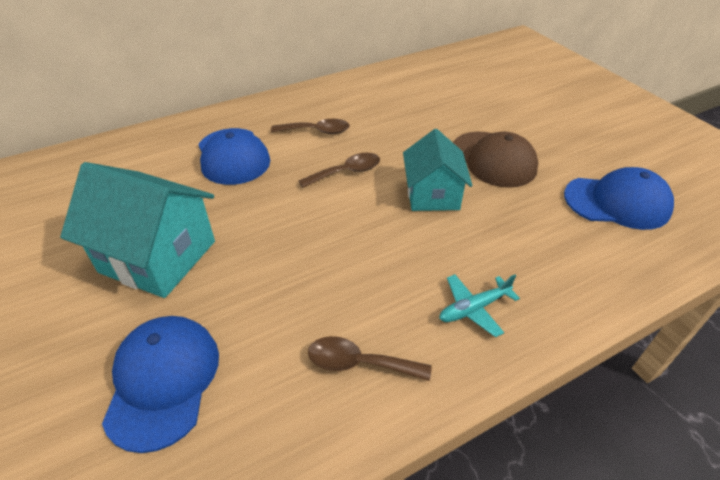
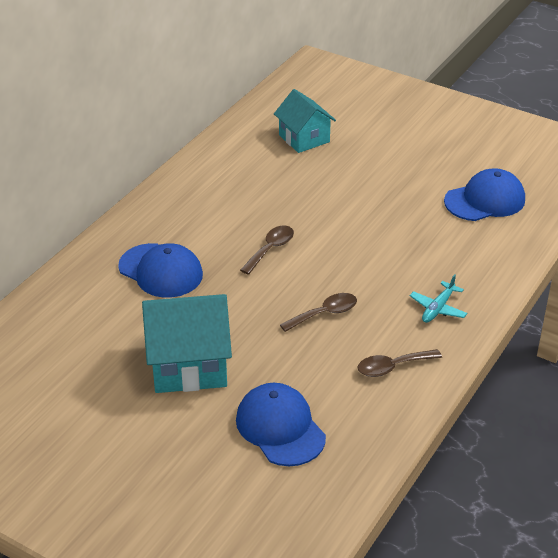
camera: 30 degrees left, 5 degrees down
brown spoon [271,119,350,134] -> brown spoon moved to [280,293,357,332]
turquoise house [403,129,472,211] -> turquoise house moved to [274,89,336,153]
brown cap [453,131,538,188] -> none

